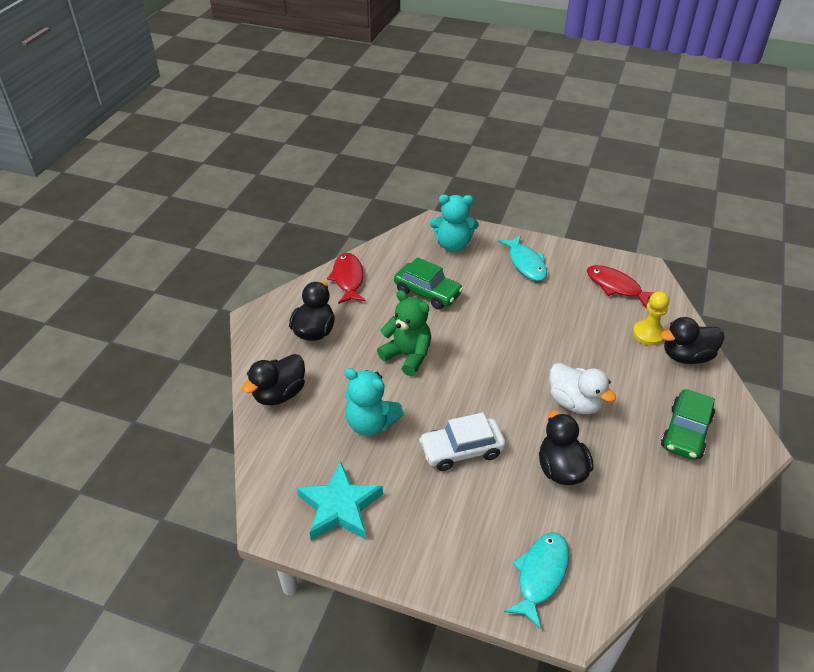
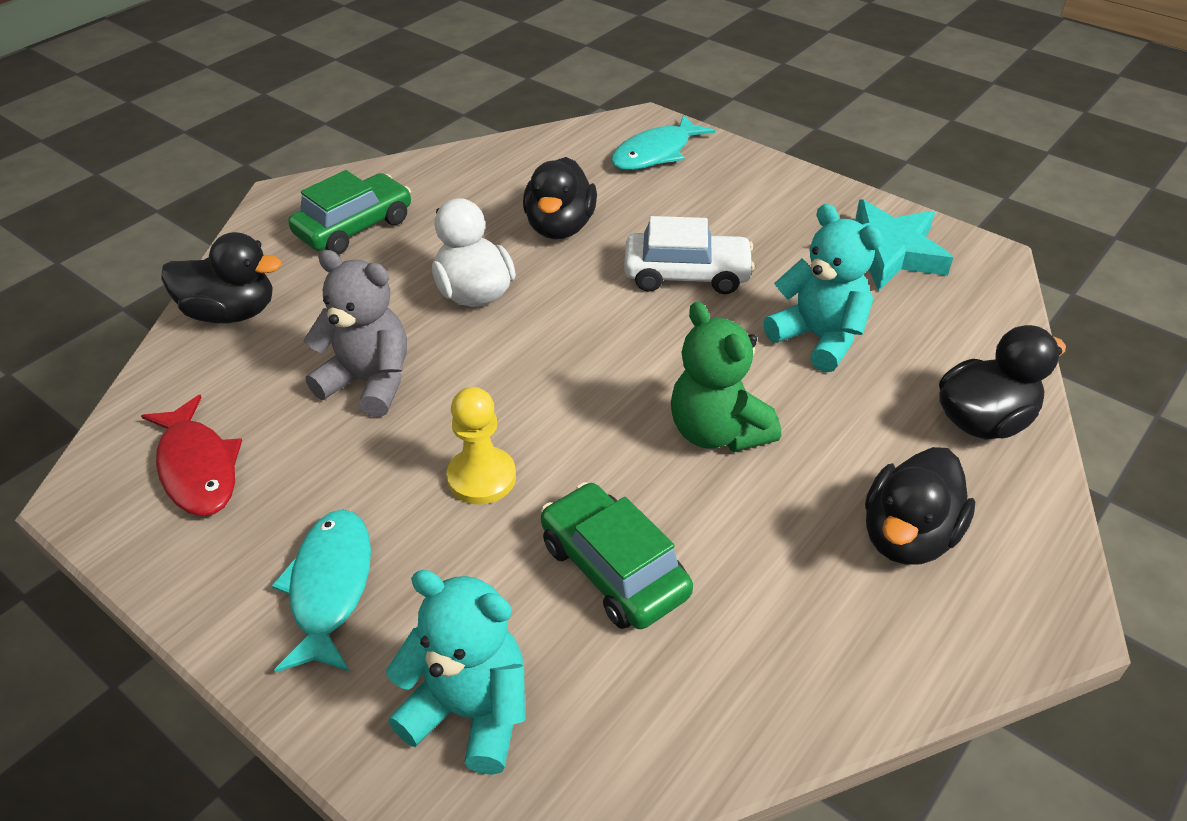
camera: 160 degrees left, 0 degrees up
red fish [327,253,366,304] -> none
yellow pawn [633,291,669,346] -> yellow pawn moved to [446,387,516,505]
none -> grey teddy bear [303,250,407,417]

